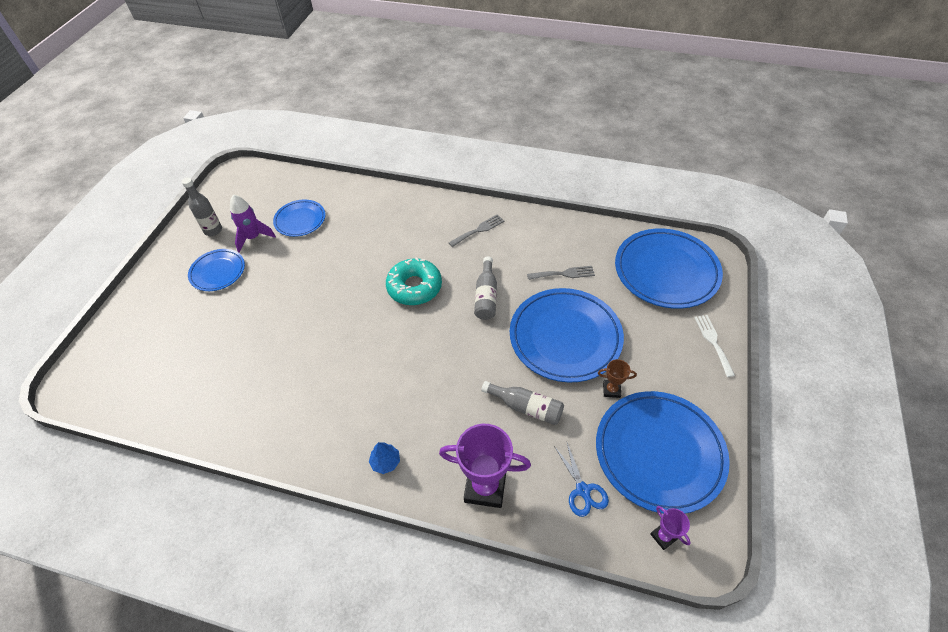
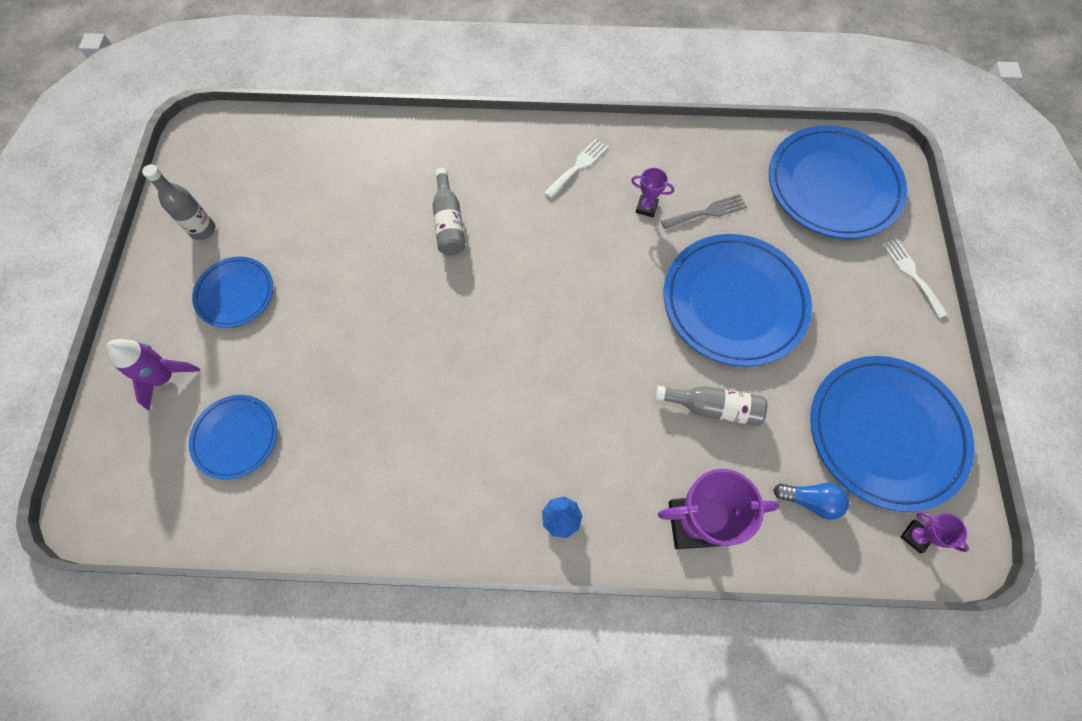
camera: 15 degrees left, 15 degrees up
purple rocket [230,195,276,253] -> purple rocket moved to [106,339,200,411]
blue plate [273,199,326,237] -> blue plate moved to [189,395,277,480]
turquoise donut [386,257,442,305] -> none
grey fork [449,214,504,247] -> white fork [544,139,608,198]
grey bottle [474,256,497,320] -> grey bottle moved to [432,168,465,255]
blue scissors [554,441,609,517] -> blue light bulb [774,483,849,520]
brown trophy [598,359,637,398] -> none
none -> purple trophy [631,168,674,217]

